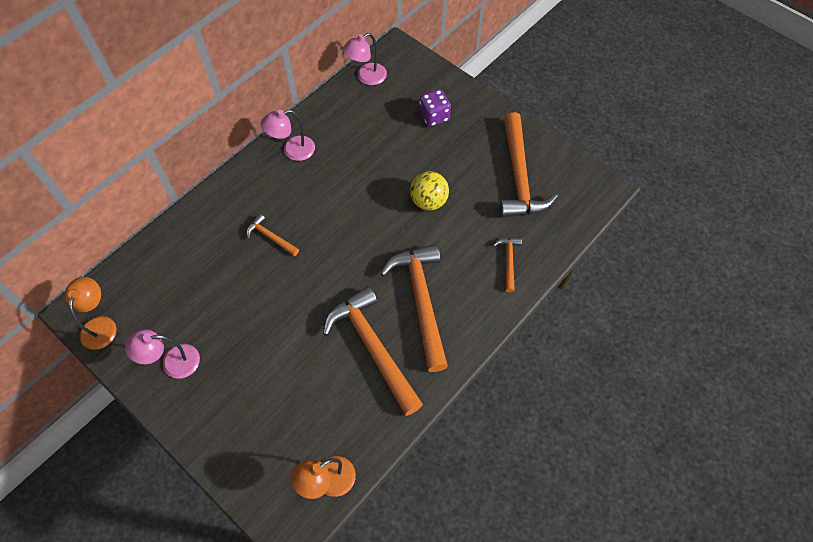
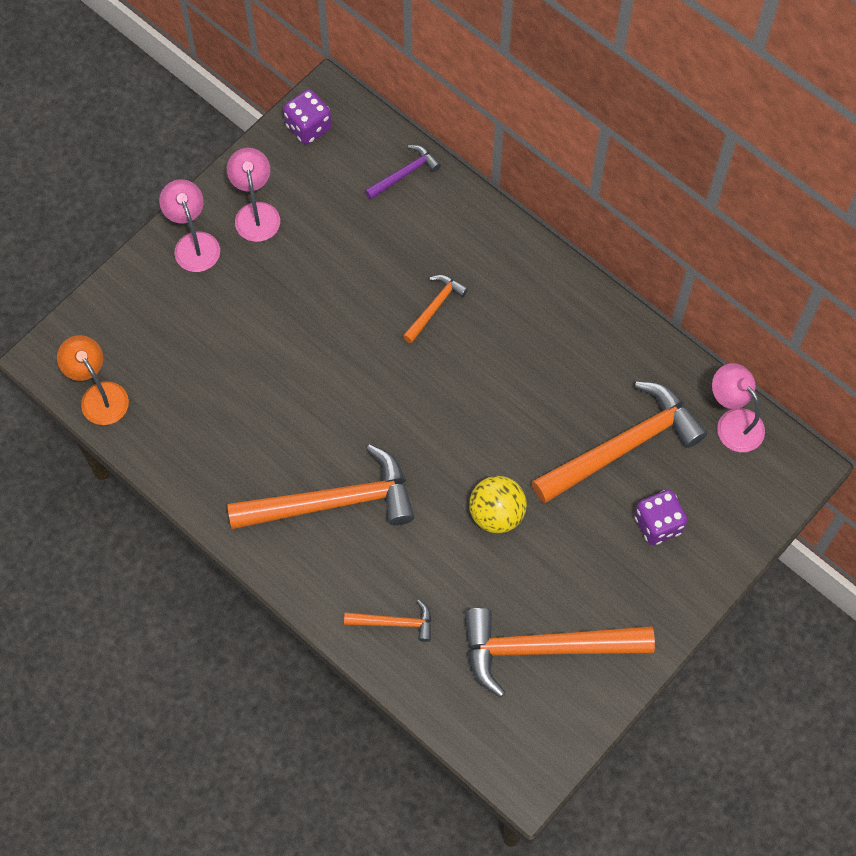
camera: 90 degrees right, 5 degrees up
orange lamp [65,277,117,350] -> purple dice [283,89,332,145]
pink lamp [261,110,315,161] -> pink lamp moved to [159,179,220,272]
orange hammer [323,286,423,416] -> orange hammer moved to [532,381,707,503]
none -> purple hammer [365,145,441,200]

